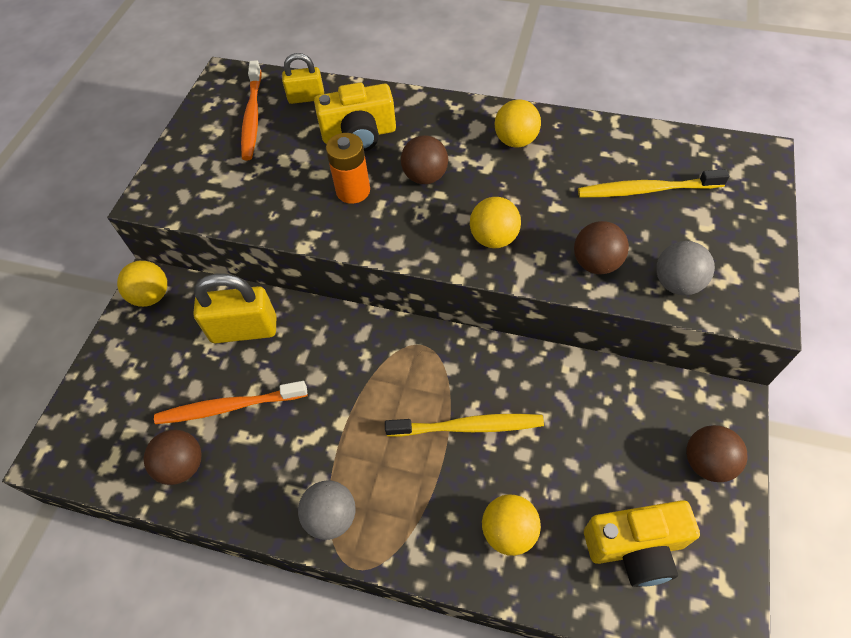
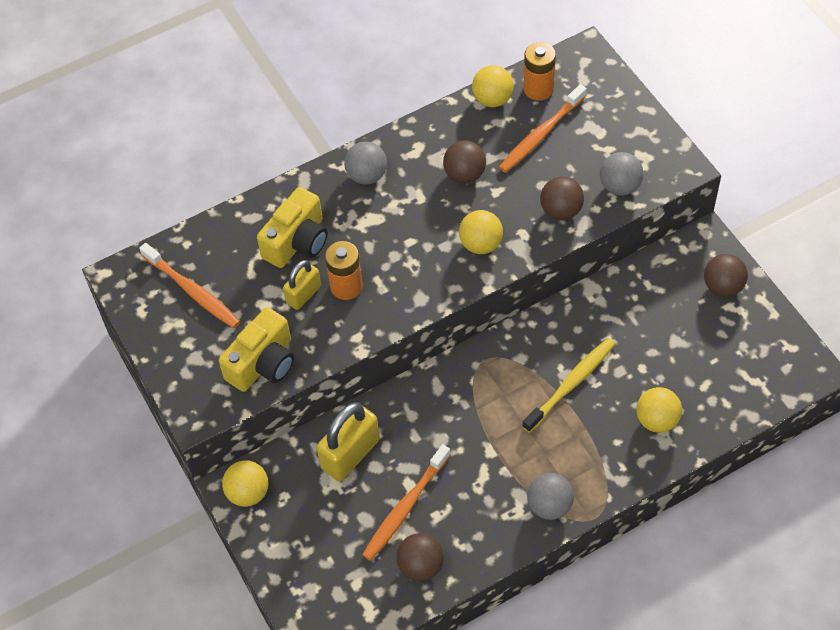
camera: 45 degrees left, 0 degrees up
yellow padlock [282,53,324,104] -> yellow padlock moved to [283,260,321,310]
brown ball [401,135,448,184] -> brown ball moved to [443,141,486,184]
yellow ball [495,99,541,147] -> yellow ball moved to [472,65,514,107]
yellow toothbrush [578,169,729,198] -> orange toothbrush [499,84,587,173]
yellow camera [584,500,700,587] -> yellow camera moved to [219,307,294,392]
none -> grey ball [344,142,387,185]
none -> orange battery [523,42,556,101]

